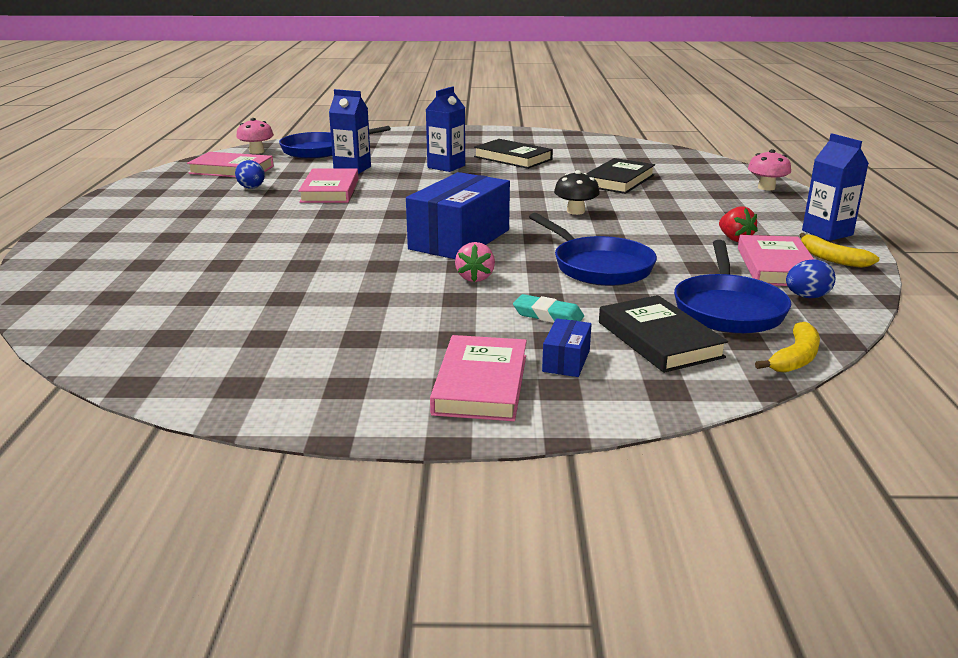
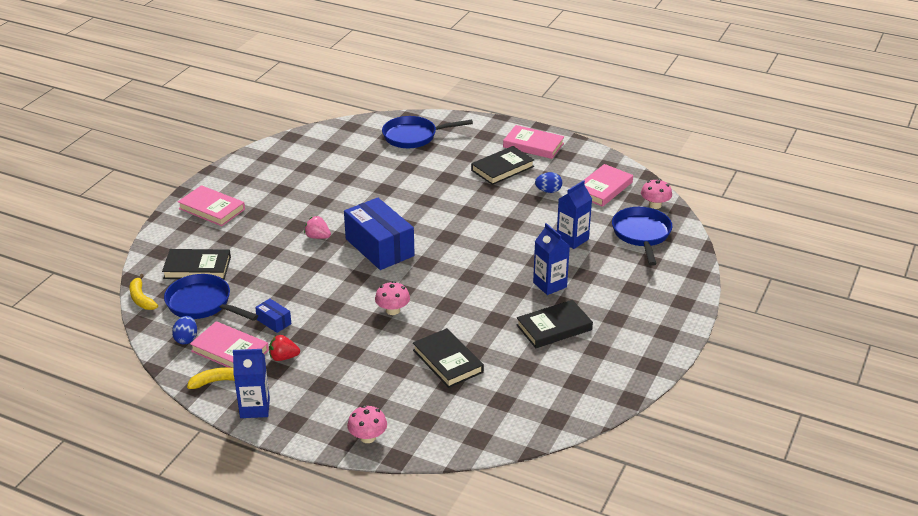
camera: 115 degrees right, 10 degrees up
pink book [298,168,358,203] -> pink book moved to [503,125,564,159]
turquoise eraser [513,294,584,323] -> none
blue pan [529,213,657,286] -> blue pan moved to [382,116,473,148]
blue box [542,318,592,377] -> blue box moved to [255,299,292,333]
black mushroom [554,170,600,215] -> pink mushroom [375,281,410,315]
none -> black book [471,146,534,185]

